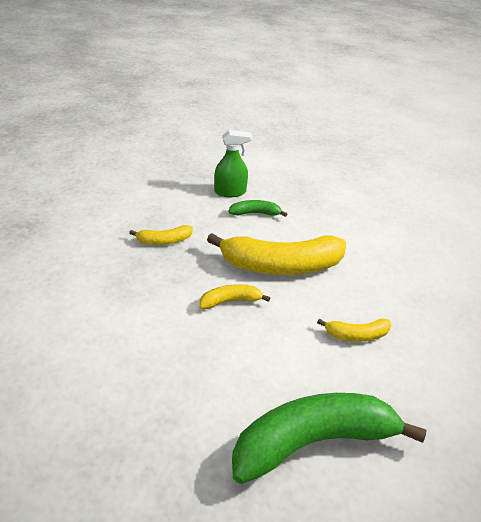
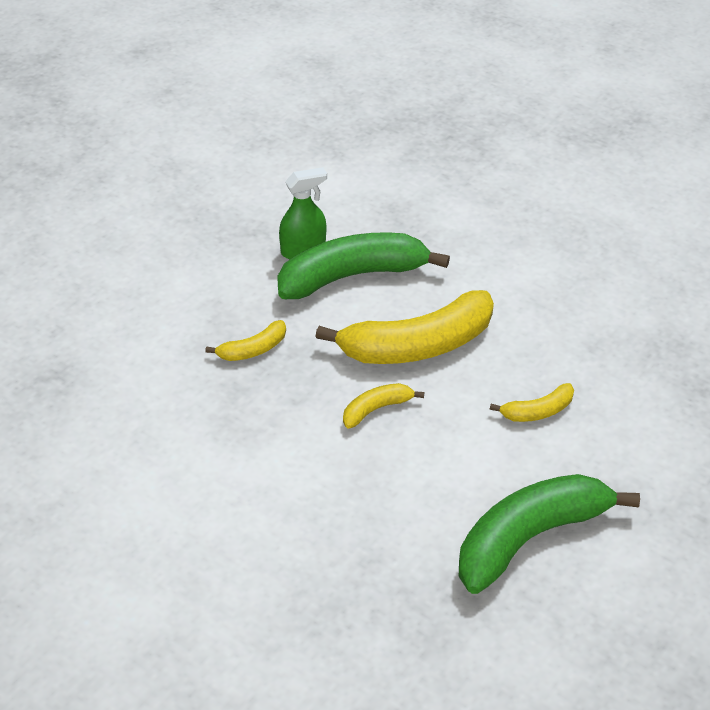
camera: 15 degrees left, 5 degrees up
green banana [229,200,287,217] -> green banana [277,232,450,299], size x2.15

